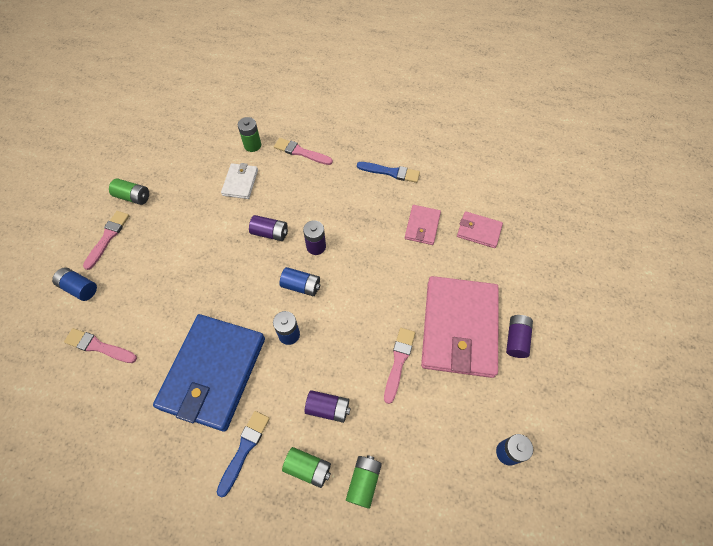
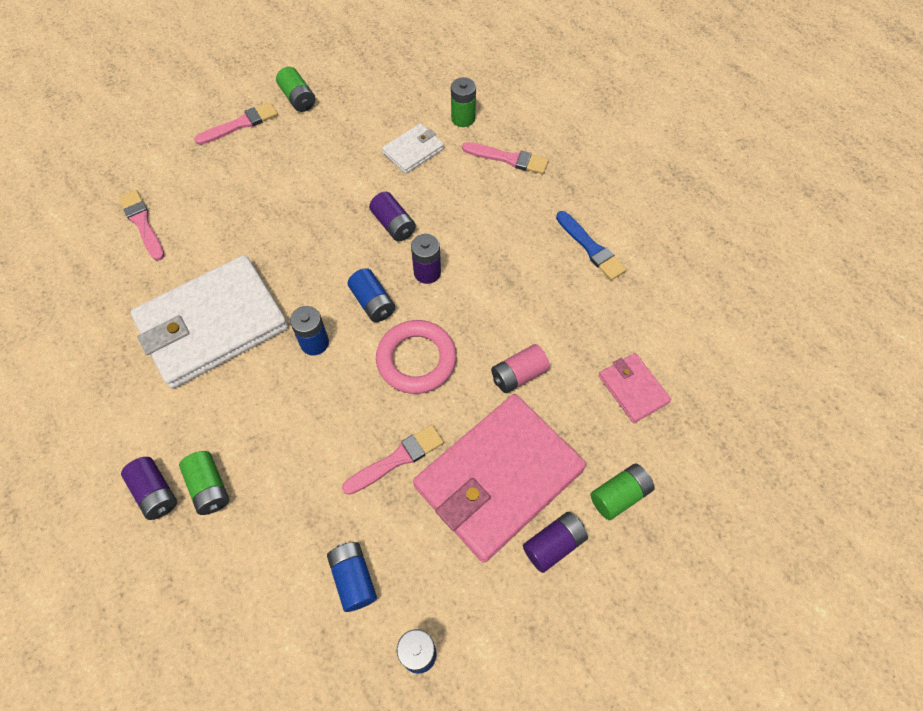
camera: 40 degrees right, 0 degrees up
blue battery [52,267,97,301] -> blue battery moved to [327,542,377,612]
blue wallet [153,314,265,432] -> white wallet [130,255,288,389]
blue brush [217,411,270,497] -> none
pink brush [274,138,333,165] -> pink brush turned 135 degrees clockwise [462,142,549,174]
purple battery [305,390,351,423] -> purple battery moved to [121,457,177,520]
green battery [346,455,382,509] -> green battery moved to [591,463,655,520]
pink wallet [405,205,441,245] -> none
none -> pink ring [376,320,457,394]
none -> pink battery [491,344,550,393]

